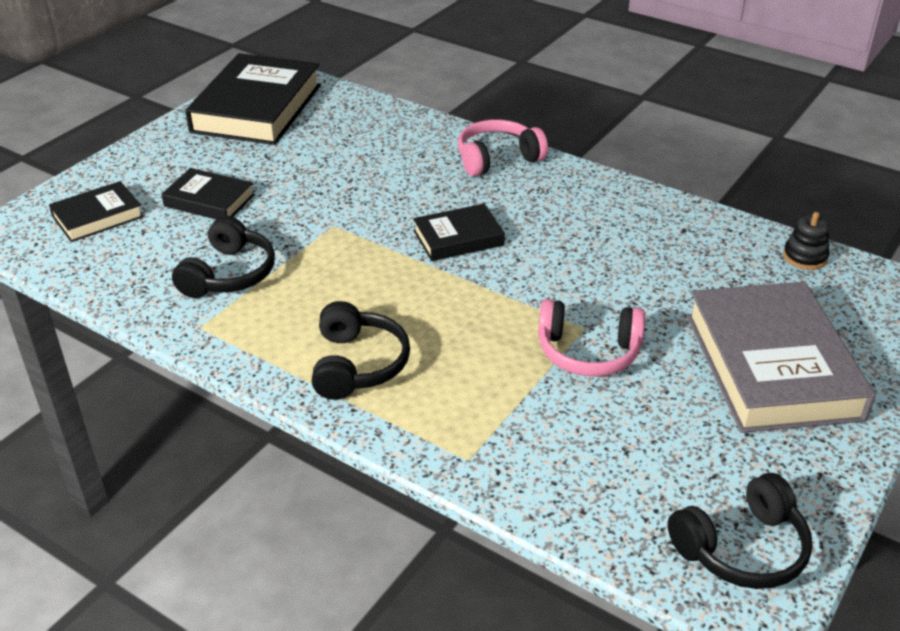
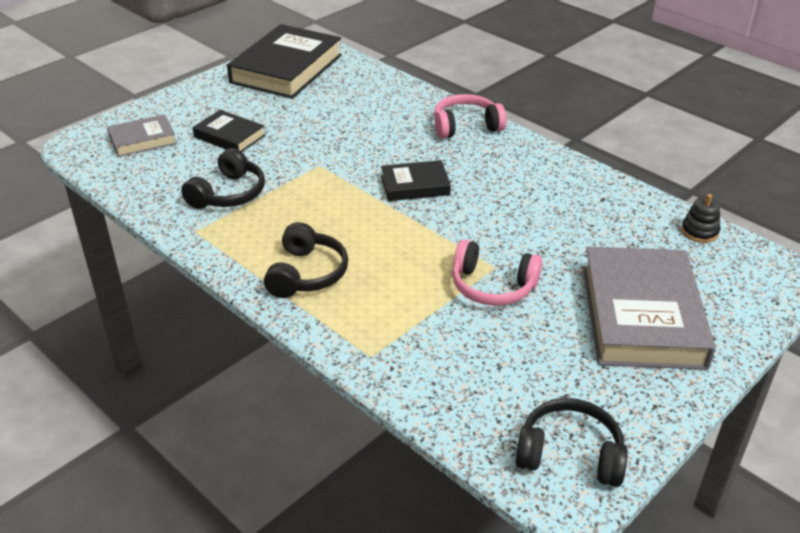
camera: 10 degrees right, 0 degrees up
black book [49,181,144,242] -> grey book [107,114,177,157]
black headphones [668,473,813,589] -> black headphones turned 150 degrees counterclockwise [515,398,628,487]

